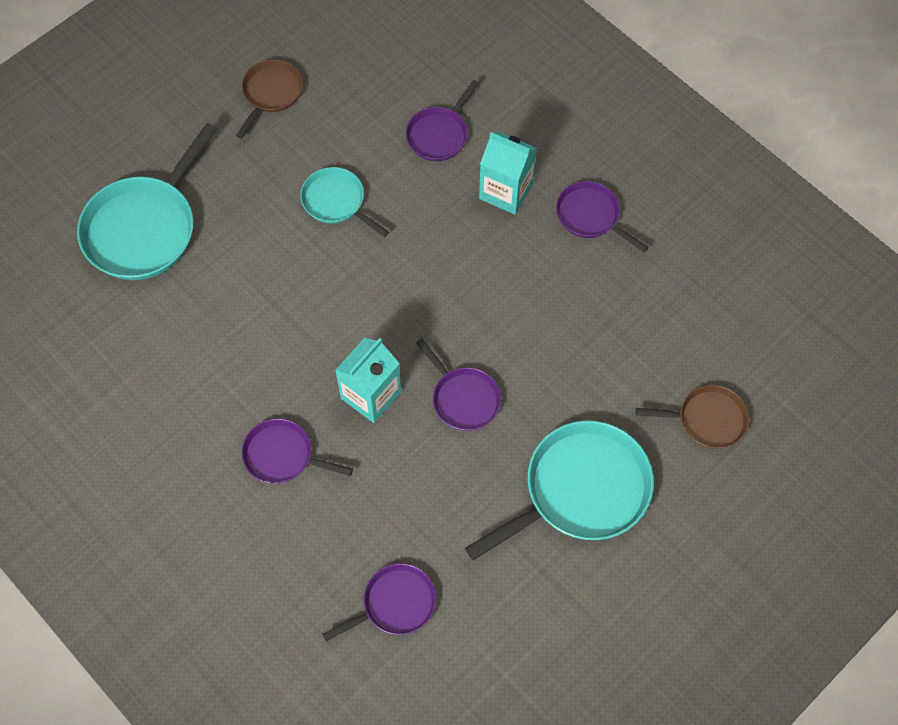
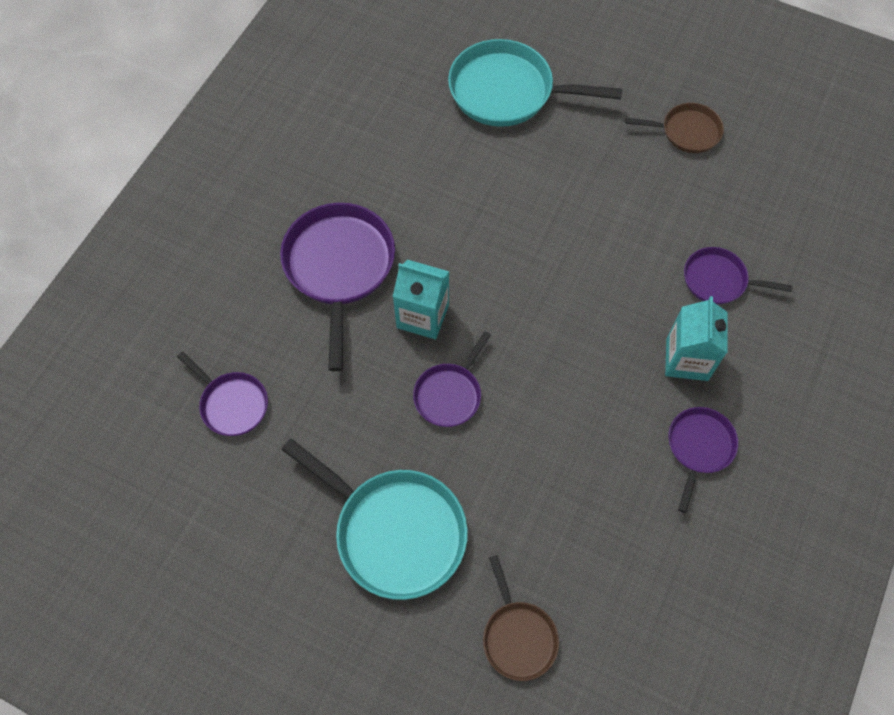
camera: 70 degrees right, 0 degrees up
purple pan [242,418,353,484] -> purple pan [280,203,395,371], size x1.79
turquoise pan [300,167,389,237] -> none

